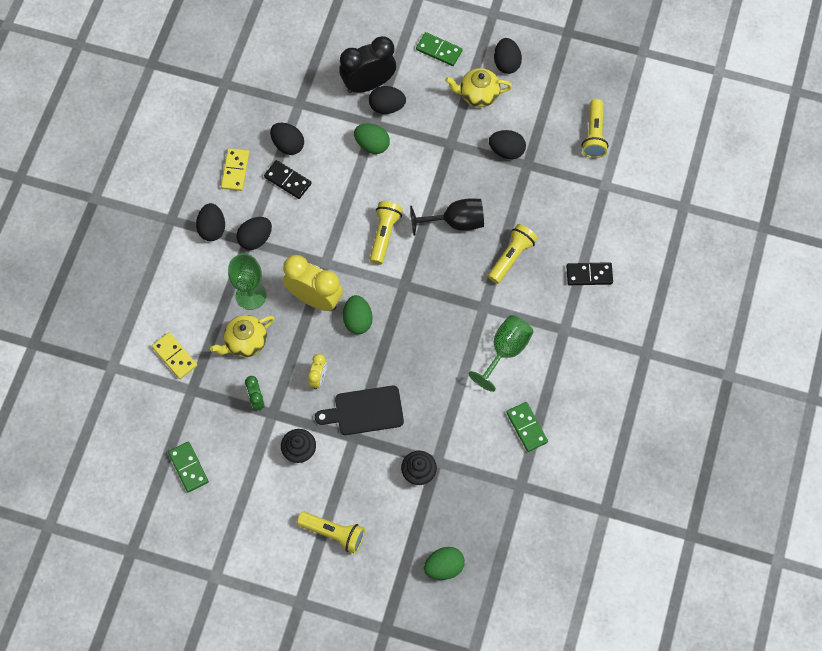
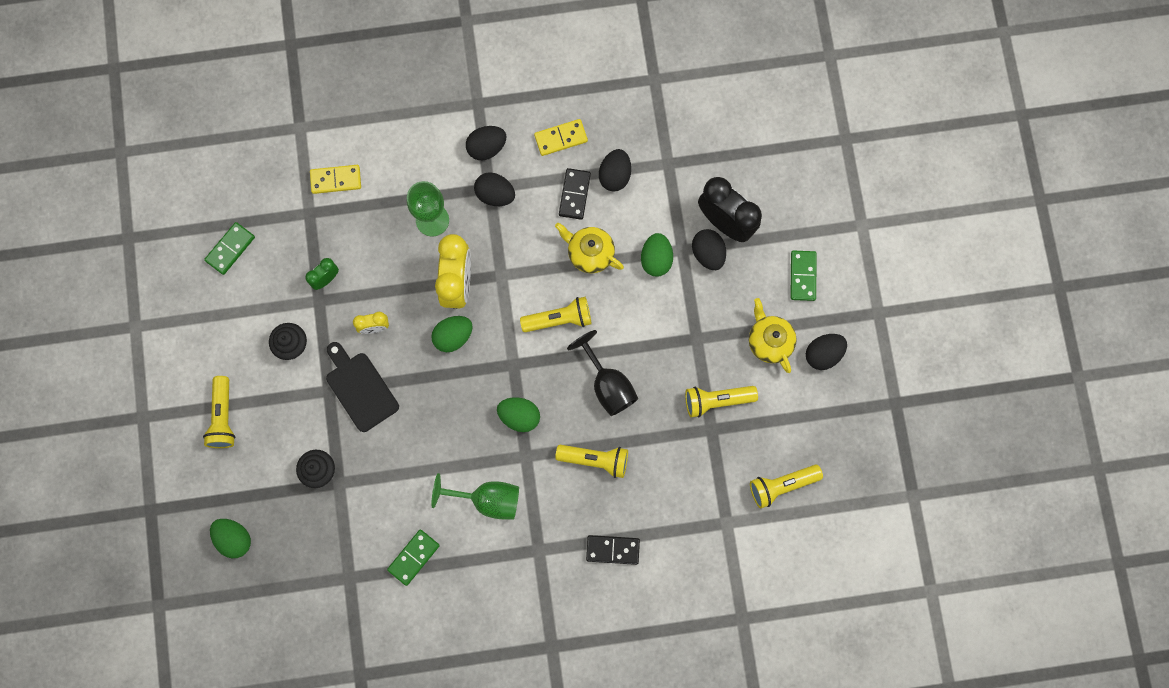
camera: 65 degrees right, 10 degrees up
yellow domino [152,332,197,379] -> yellow domino turned 60 degrees clockwise [310,165,361,194]
yellow teapot [210,315,275,357] -> yellow teapot moved to [555,223,624,273]
black egg [489,130,526,159] -> yellow flashlight [685,386,758,418]
black domino [566,262,613,285] -> black domino turned 60 degrees counterclockwise [586,535,640,565]
none -> green egg [497,398,540,432]

